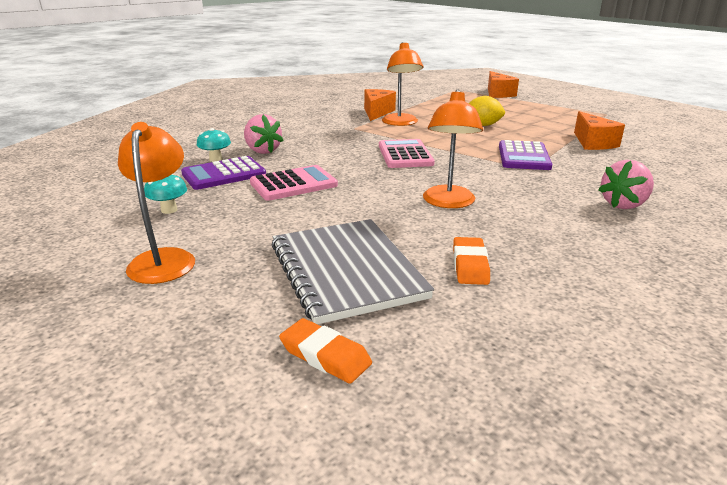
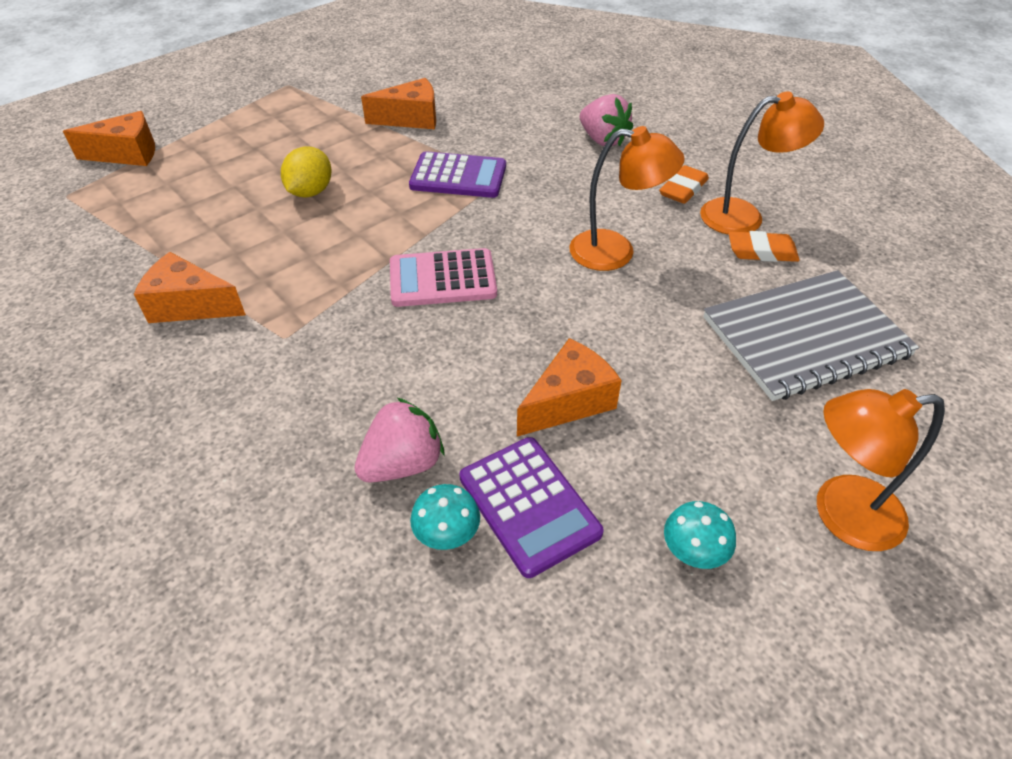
camera: 90 degrees left, 20 degrees up
pink calculator [250,165,338,201] -> orange cheese [517,338,622,437]
orange eraser [279,318,372,384] -> orange eraser moved to [659,165,709,204]
orange lamp [382,42,423,126] -> orange lamp moved to [700,91,824,235]

